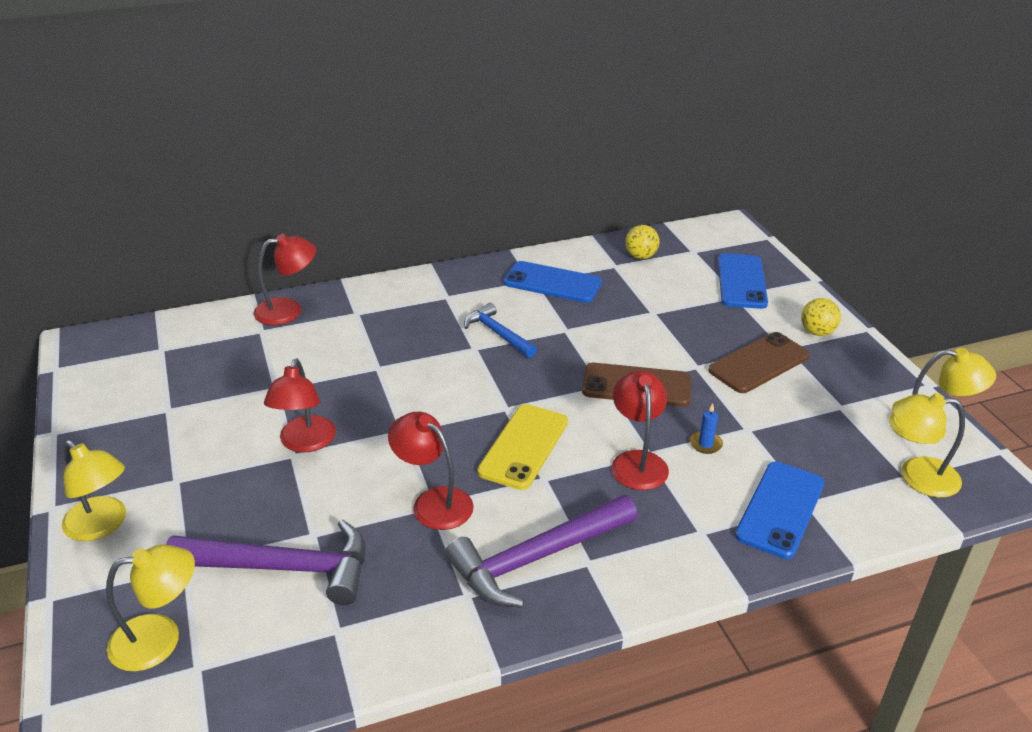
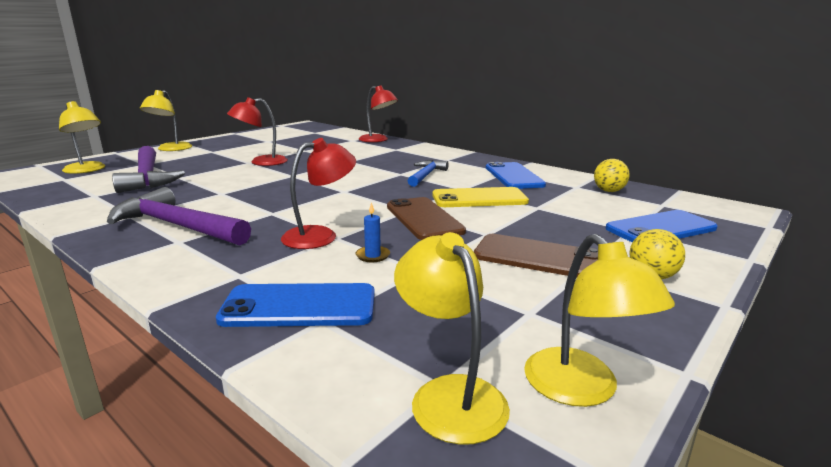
camera: 60 degrees right, 15 degrees down
red lamp [388,412,473,530] -> none
yellow phone [477,404,568,490] -> yellow phone moved to [433,187,529,207]

